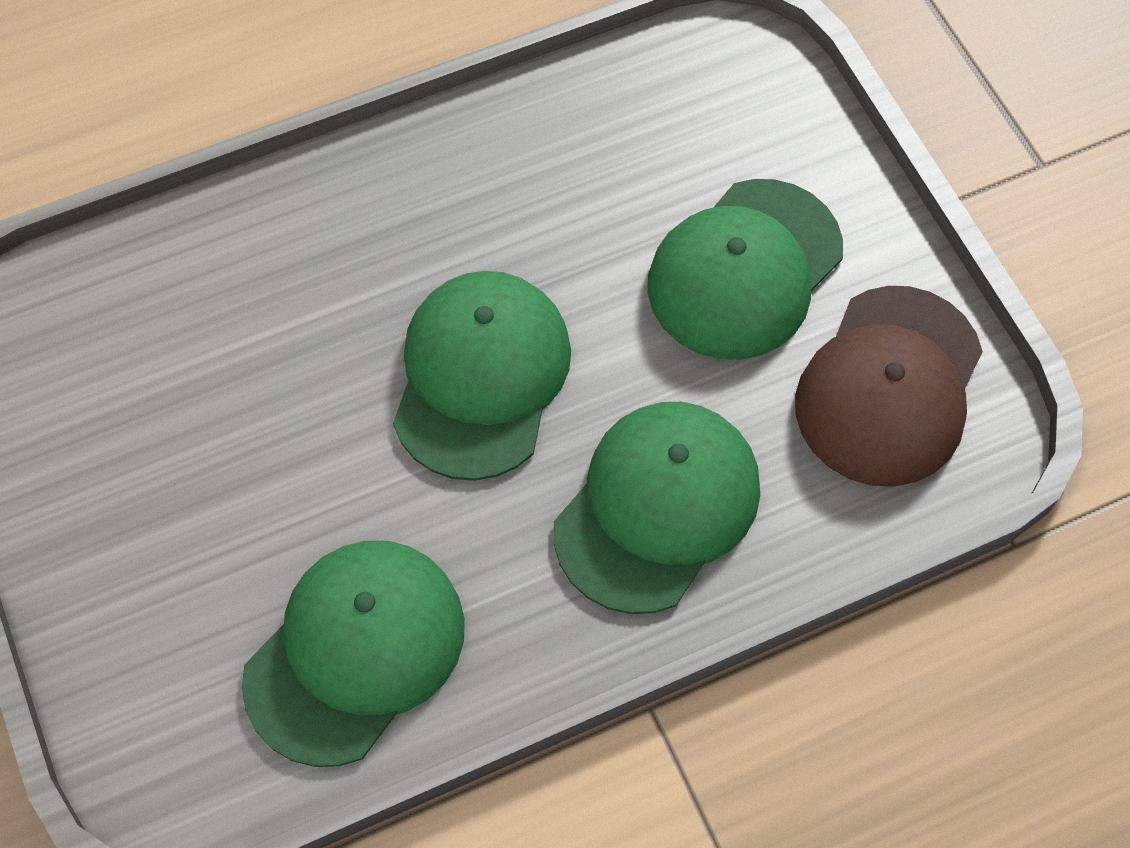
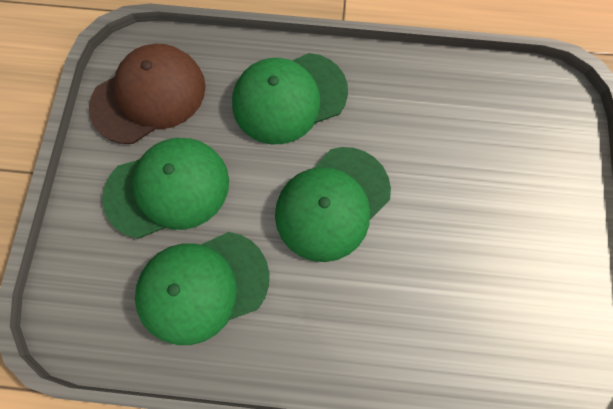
camera: 150 degrees left, 10 degrees up
green cap [242,541,465,767] -> green cap moved to [135,232,269,345]

